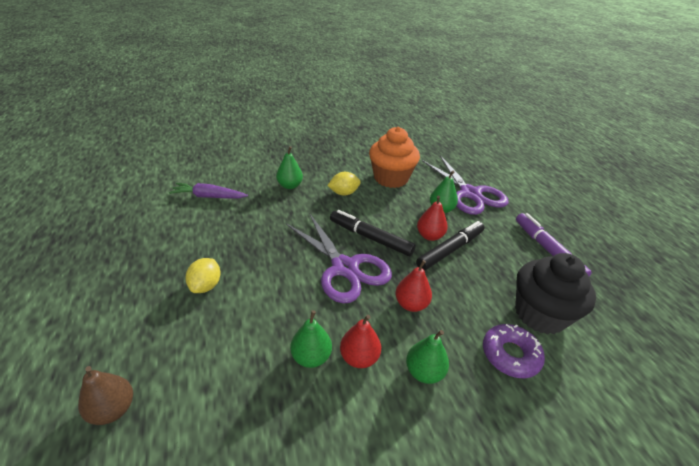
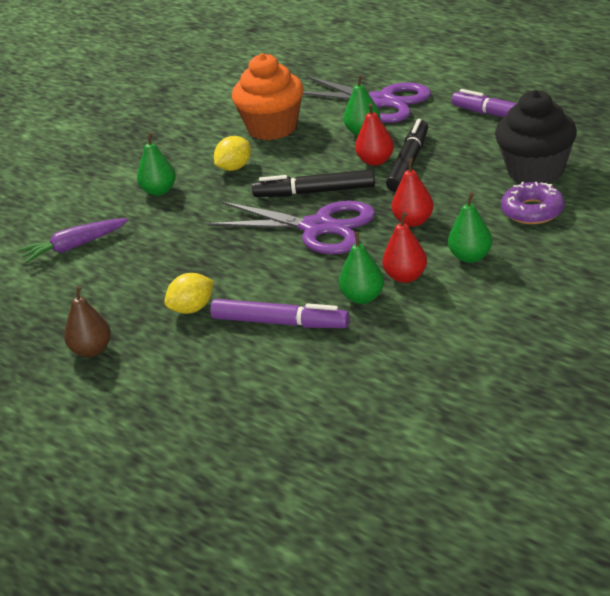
camera: 25 degrees left, 5 degrees down
brown pear [78,366,133,425] -> brown pear moved to [64,286,111,357]
yellow lemon [185,258,220,293] -> yellow lemon turned 75 degrees clockwise [164,273,214,314]
none -> purple marker [210,299,350,328]

